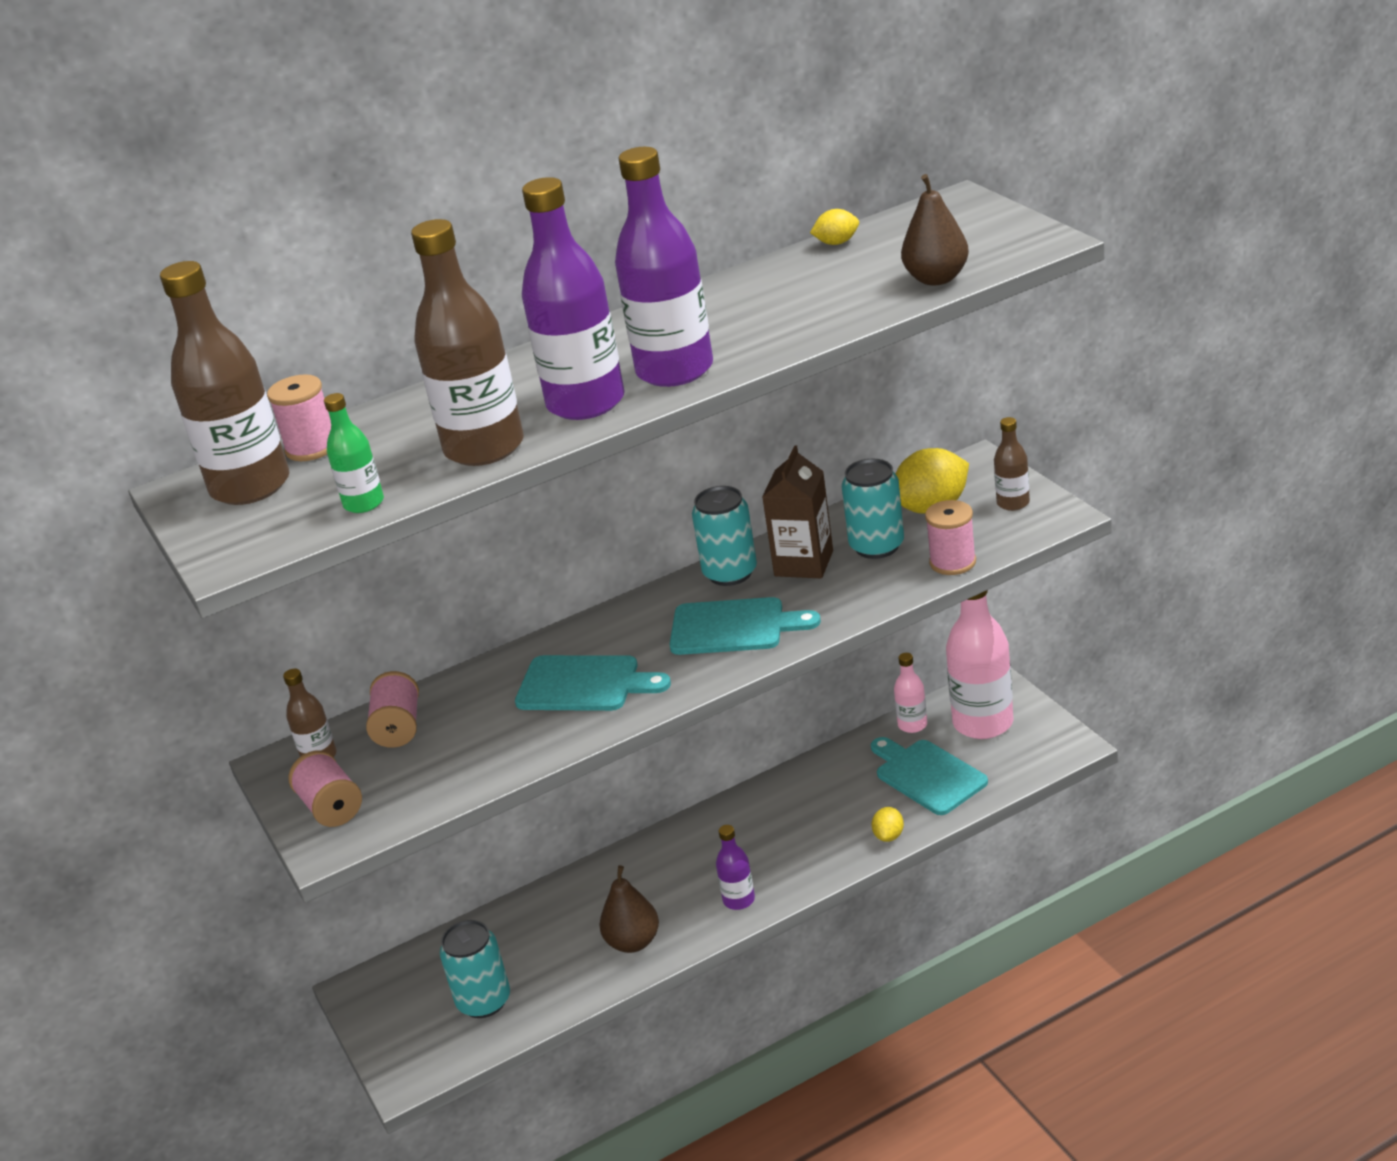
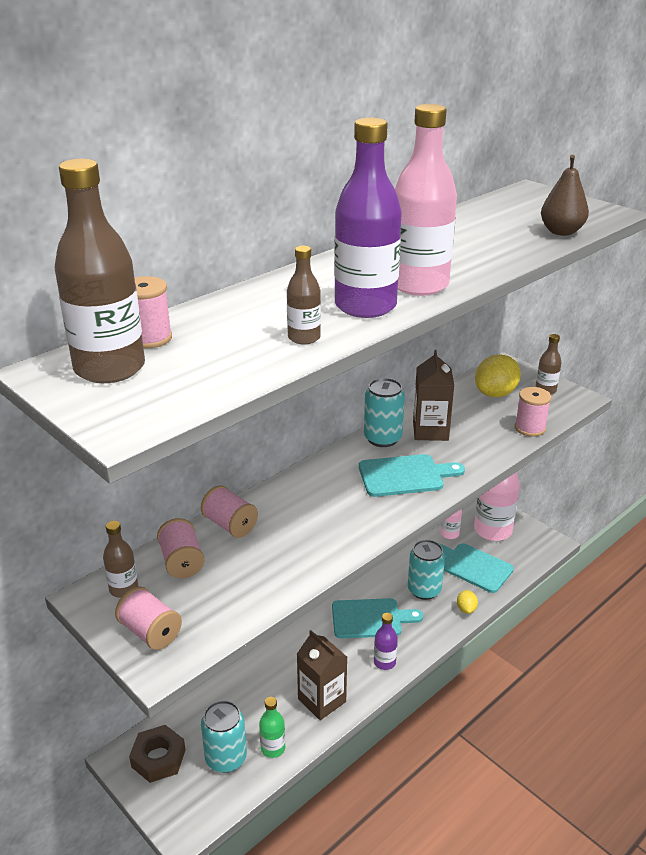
camera: 20 degrees left, 0 degrees up
green bottle [324,393,384,513] -> green bottle moved to [259,697,285,758]
brown bottle [411,219,524,466] -> brown bottle [287,246,321,345], size x0.49
turquoise cutting board [515,655,671,711] -> turquoise cutting board moved to [332,598,423,638]
brown pear [599,865,659,953] -> brown carton [297,630,347,720]
purple bottle [615,147,713,387] -> pink bottle [395,104,457,296]
yellow lemon [810,209,859,245] -> none
turquoise can [842,458,904,559] -> turquoise can moved to [408,540,445,600]
none -> brown nut [129,725,185,783]
none -> pink spool [201,486,258,538]

